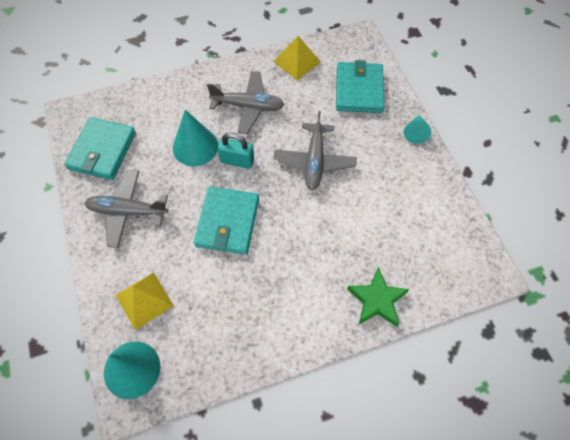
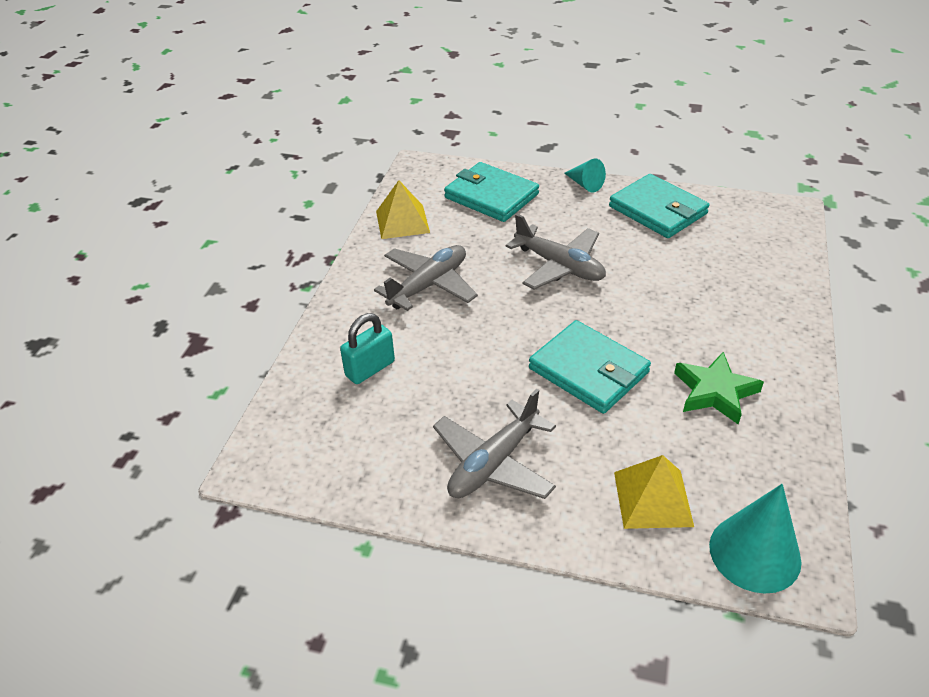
camera: 55 degrees left, 20 degrees down
turquoise wallet [64,117,136,180] -> turquoise wallet moved to [609,174,710,238]
turquoise cone [173,110,218,166] -> none
turquoise padlock [218,133,254,169] -> turquoise padlock moved to [340,313,395,384]
green star [347,267,409,327] -> green star moved to [674,352,764,425]

